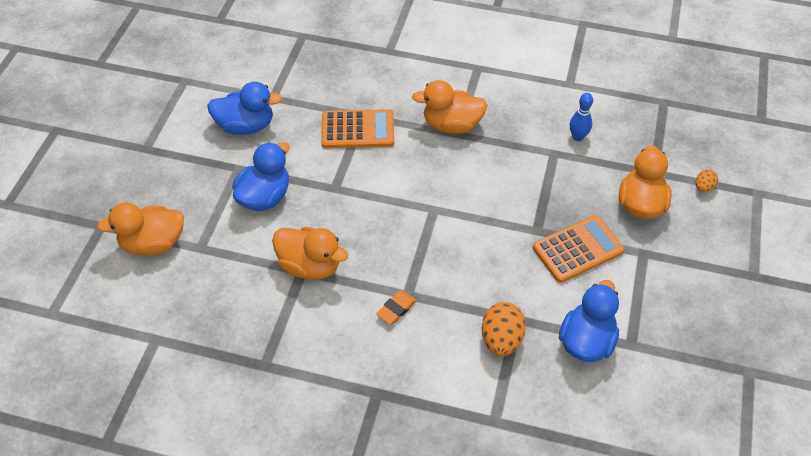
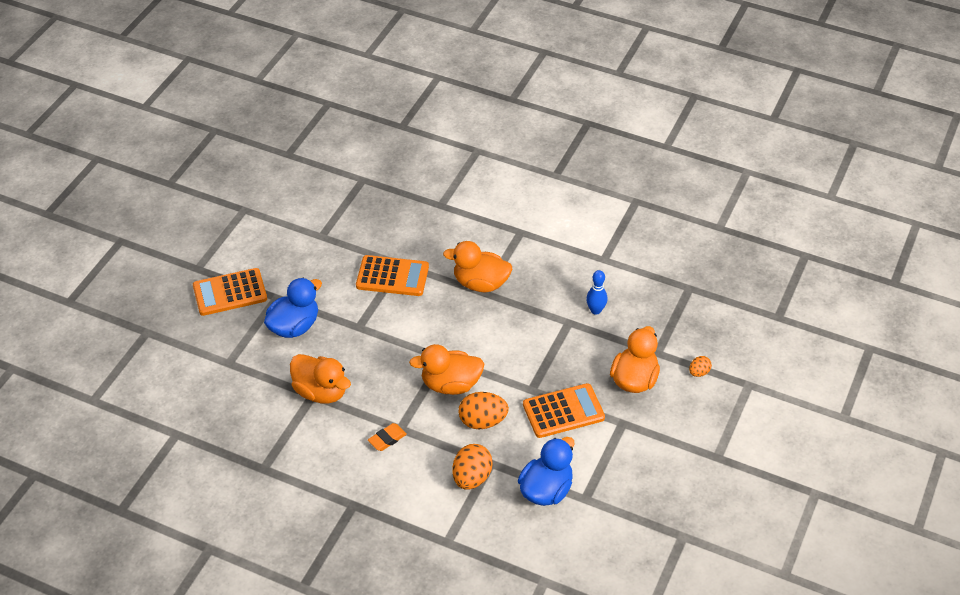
camera: 10 degrees right, 5 degrees down
orange duck [97,202,184,256] -> orange duck moved to [409,344,484,395]
blue duck [207,82,282,135] -> none
none -> orange calculator [193,268,267,316]
none -> orange egg [459,392,509,429]

